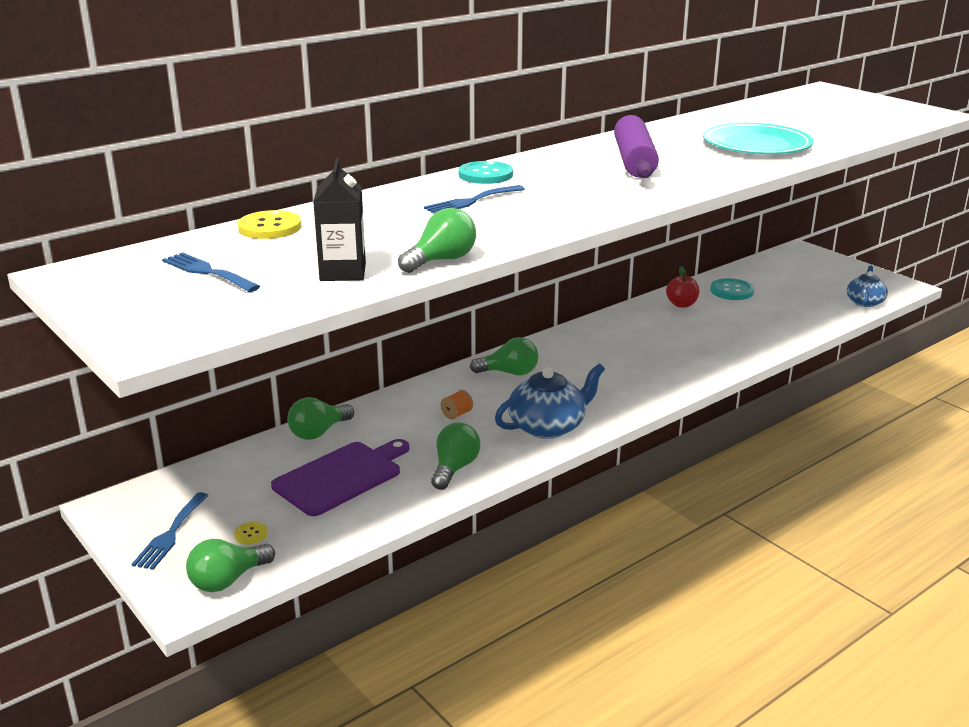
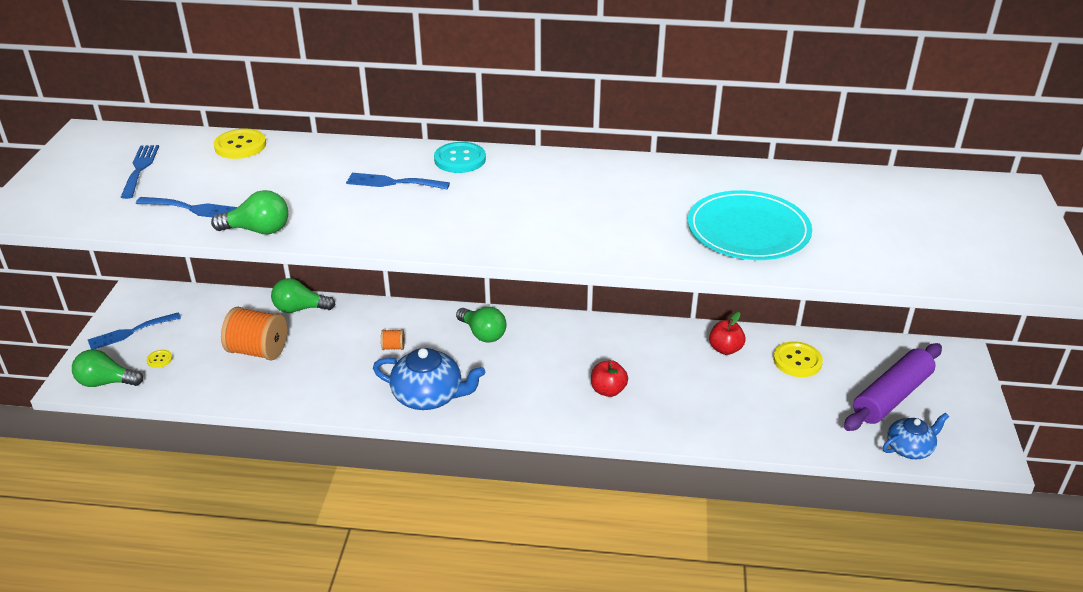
camera: 45 degrees right, 10 degrees up
purple cutting board [271,439,409,516] -> orange spool [221,307,287,361]
black carton [313,158,366,281] -> blue fork [136,197,237,217]
green light bulb [431,422,480,490] -> none
purple rolling pin [614,115,659,178] -> purple rolling pin moved to [844,343,942,431]
turquoise button [710,278,754,300] -> yellow button [773,341,823,377]
none -> red apple [591,360,628,397]

